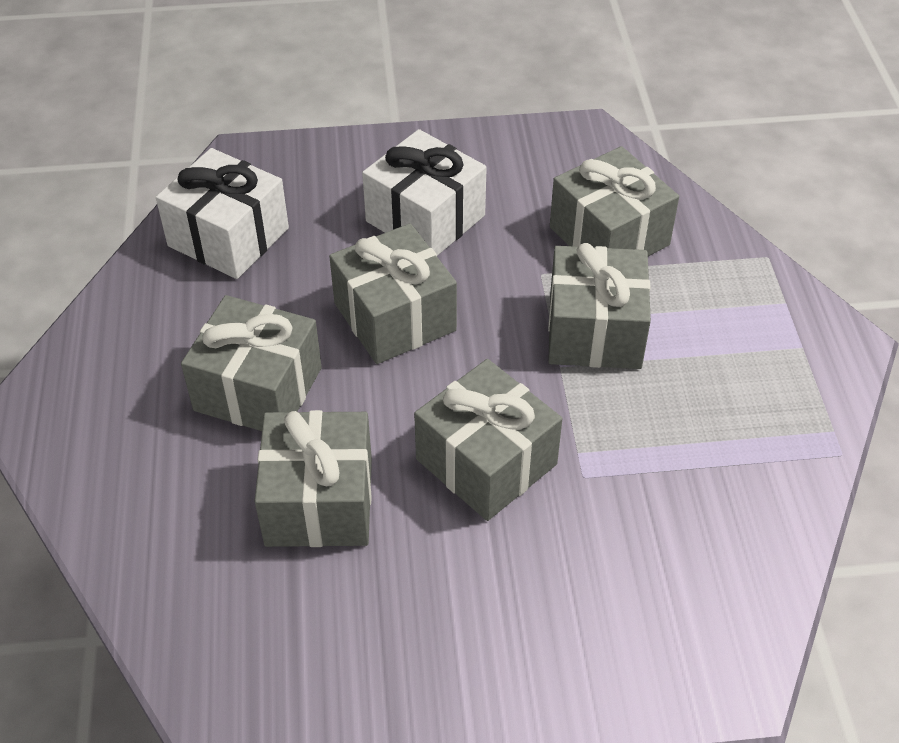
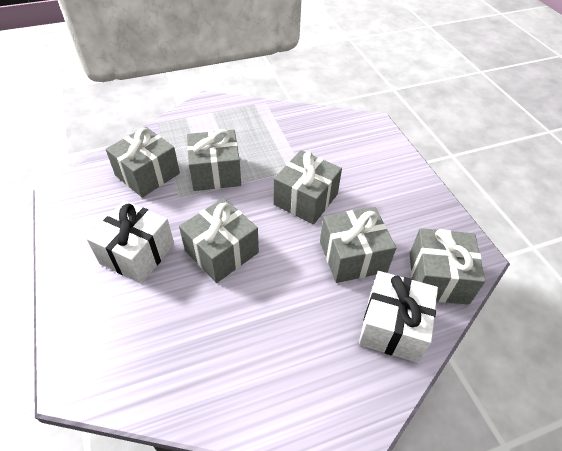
camera: 105 degrees left, 0 degrees up
white gift [156,148,289,279] -> white gift moved to [359,271,438,363]
grey gift [181,295,322,431] -> grey gift moved to [409,228,485,305]

